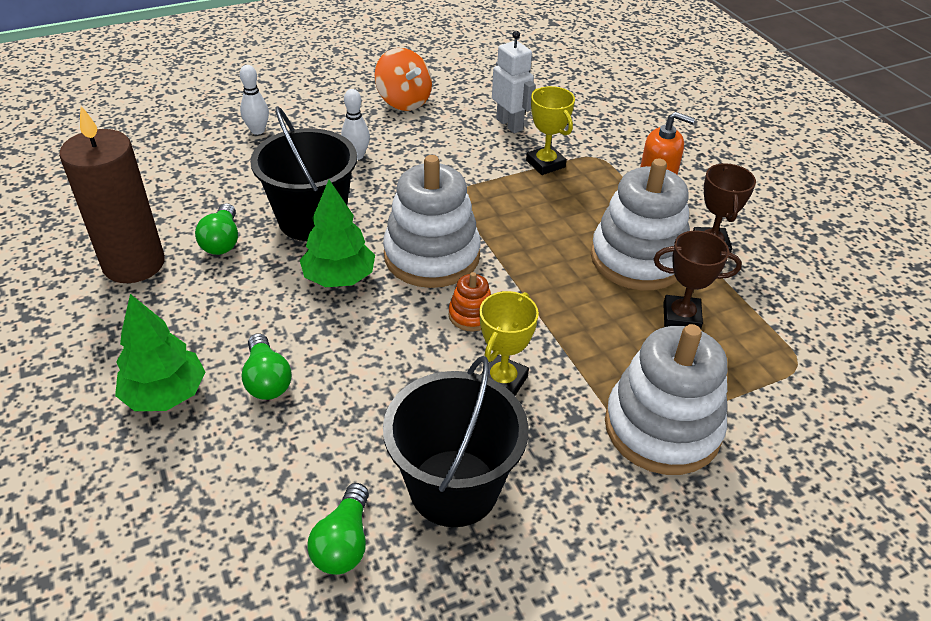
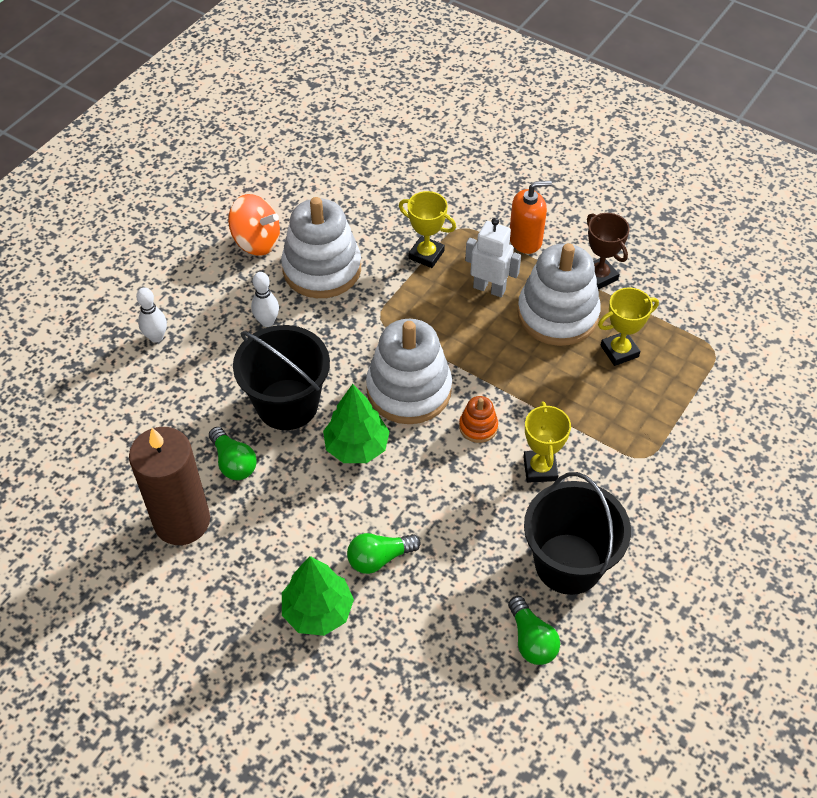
camera: 30 degrees left, 10 degrees up
green light bulb [241,333,292,400] -> green light bulb turned 120 degrees clockwise [347,533,421,574]
white robot [492,31,536,133] -> white robot moved to [465,218,521,297]
white stacking toy [605,324,727,475] -> white stacking toy moved to [281,197,361,298]
brown trophy [654,230,742,329] -> yellow trophy [598,287,659,366]

